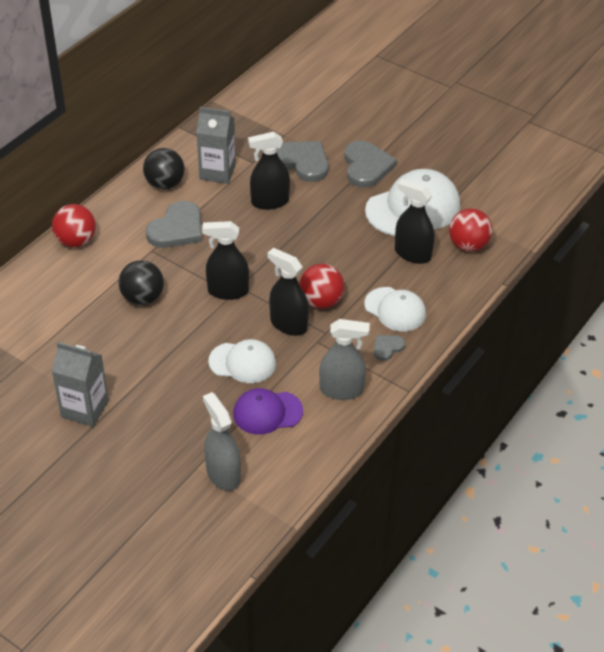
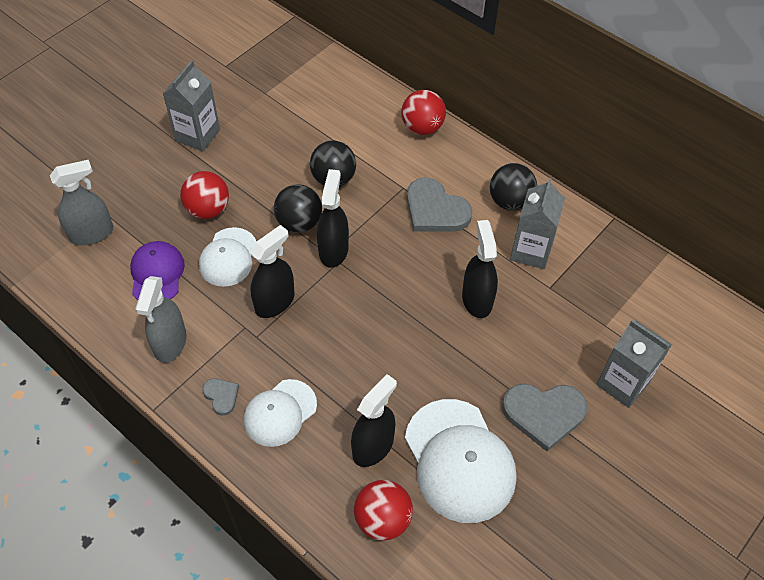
camera: 95 degrees right, 10 degrees up
grey heart [277,141,328,182] -> none
red ball [299,264,344,309] -> red ball moved to [180,171,229,219]
none -> black ball [274,184,322,233]
none -> grey carton [596,320,672,408]

